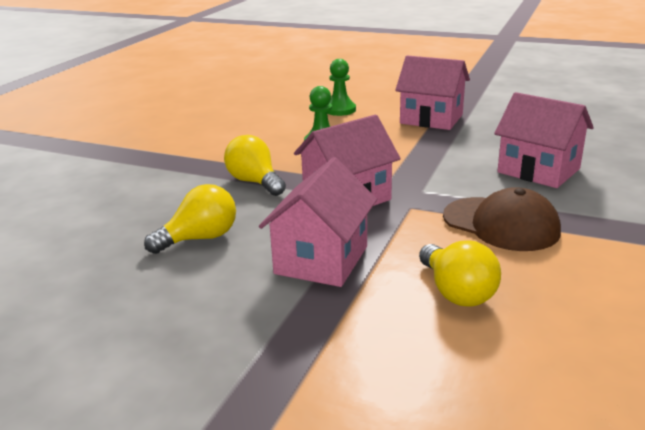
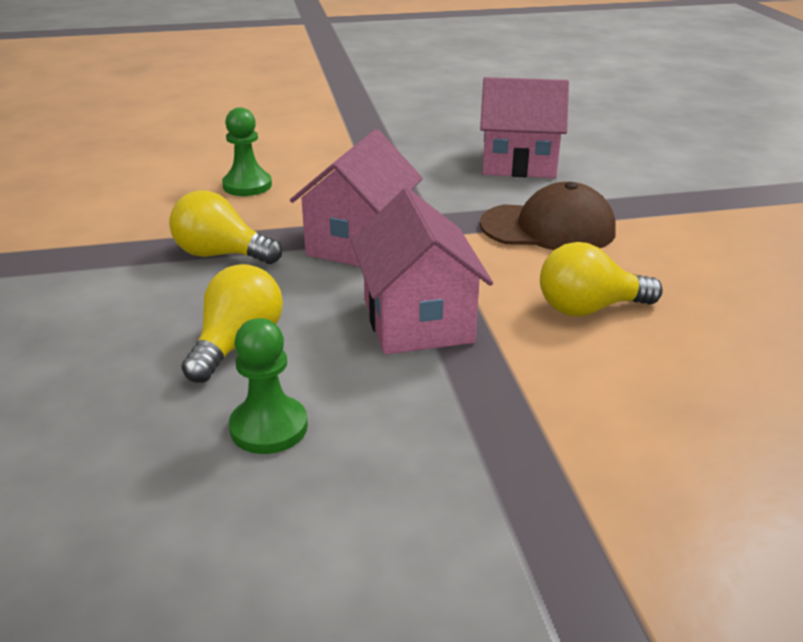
camera: 35 degrees left, 5 degrees up
green pawn [327,59,356,116] -> green pawn moved to [229,318,308,454]
pink house [395,56,470,130] -> none
yellow light bulb [419,240,501,306] -> yellow light bulb turned 135 degrees clockwise [540,242,663,316]

